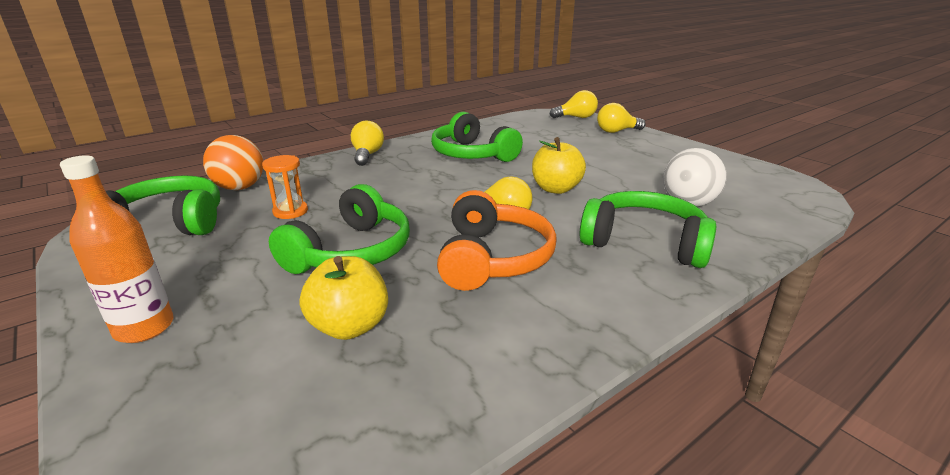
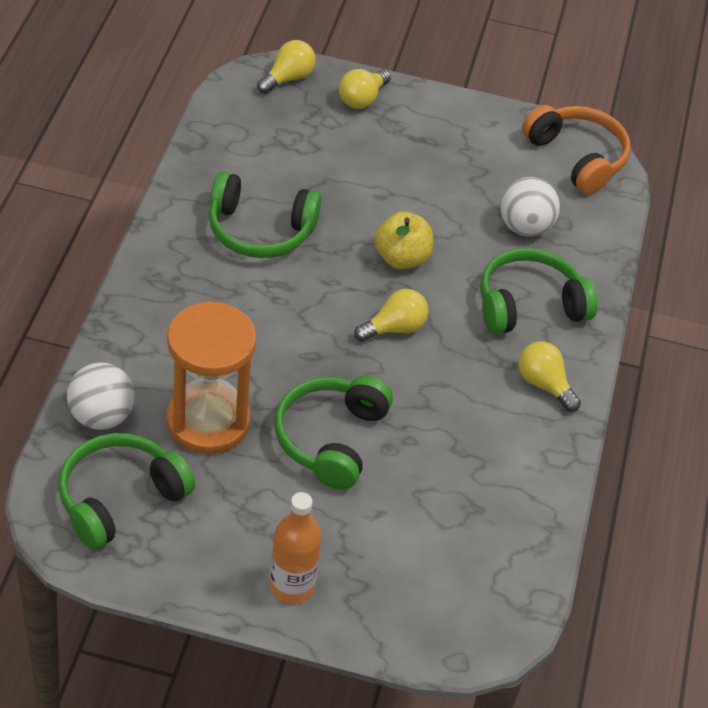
camera: 45 degrees left, 20 degrees up
orange ball [203,135,263,190] -> white ball [67,362,135,430]
orange hourglass [262,155,308,219] -> orange hourglass [166,301,256,454], size x2.22
green headphones [269,184,410,274] -> green headphones turned 150 degrees counterclockwise [275,376,393,490]
yellow apple [300,256,388,340] -> none
yellow light bulb [351,120,384,166] -> yellow light bulb moved to [518,341,581,412]
orange headphones [437,190,557,291] -> orange headphones moved to [522,105,631,195]

